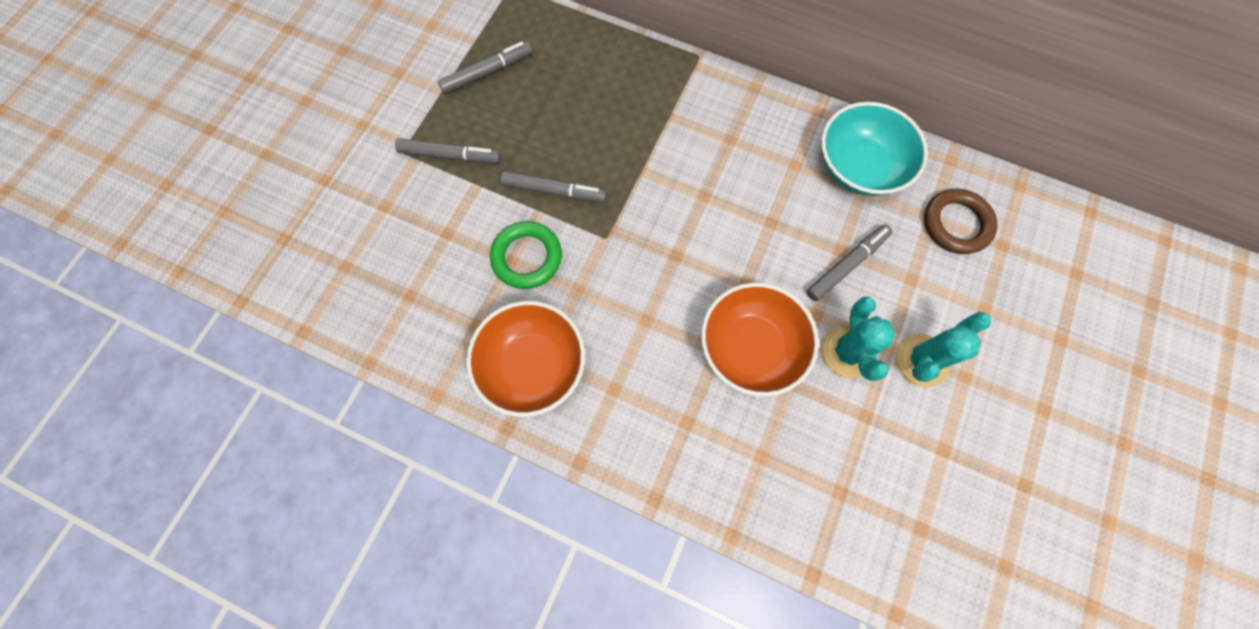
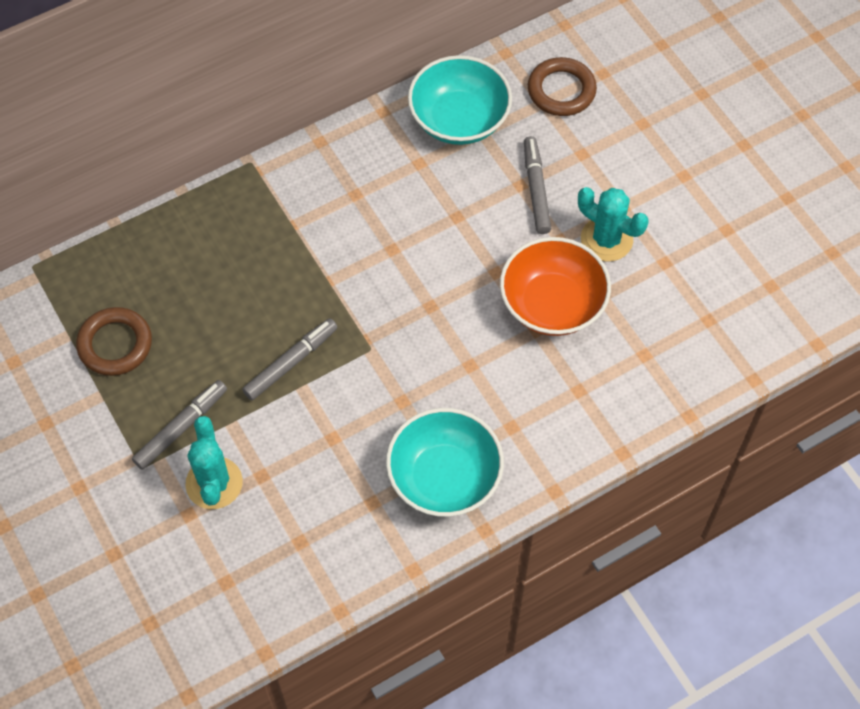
camera: 55 degrees left, 10 degrees down
grey marker [438,42,532,94] -> brown ring [76,307,152,376]
orange bowl [466,301,585,417] -> turquoise bowl [386,408,504,517]
green ring [490,221,562,289] -> none
turquoise cactus [895,312,991,387] -> turquoise cactus moved to [185,416,243,509]

